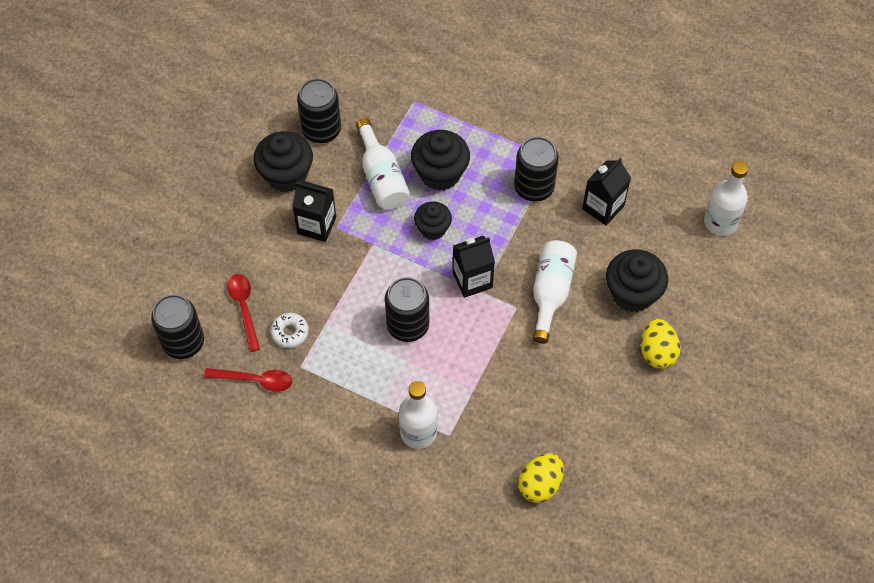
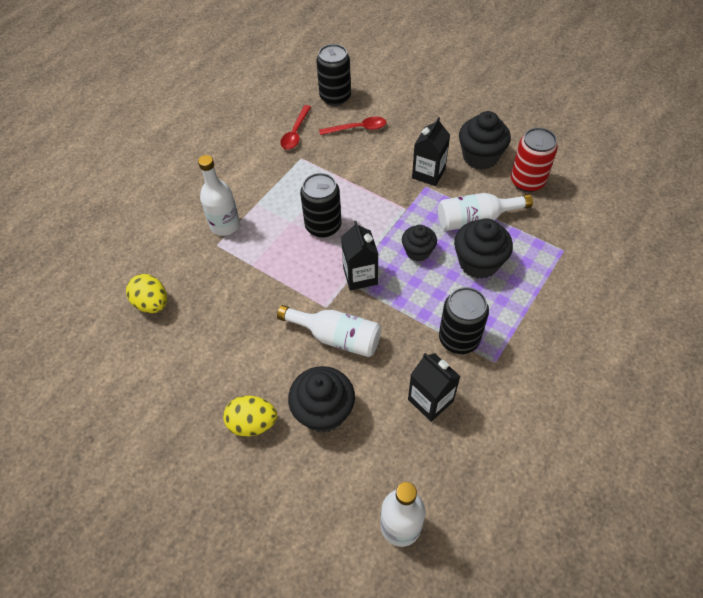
camera: 100 degrees right, 5 degrees down
white donut [271,313,309,348] -> none
black can [297,78,341,143] -> red can [511,127,558,192]

